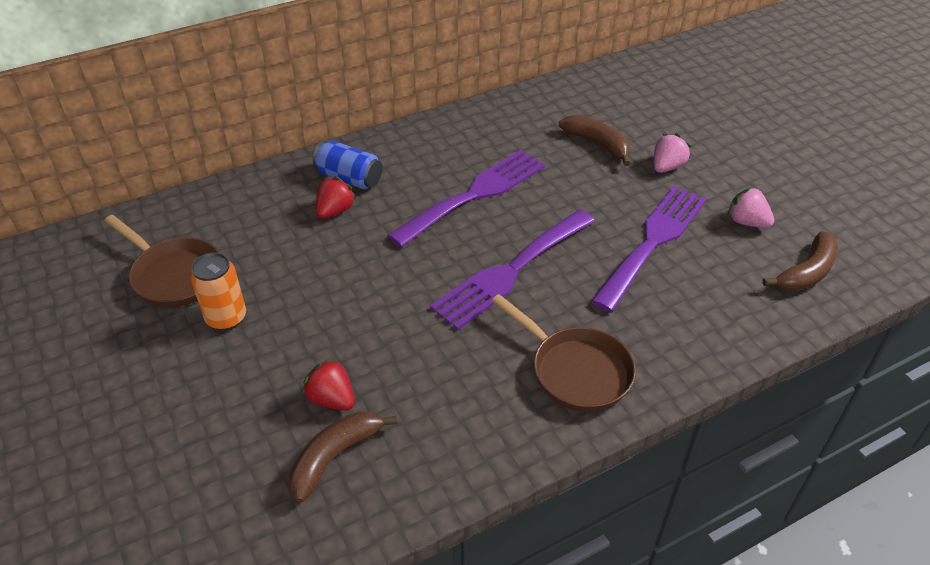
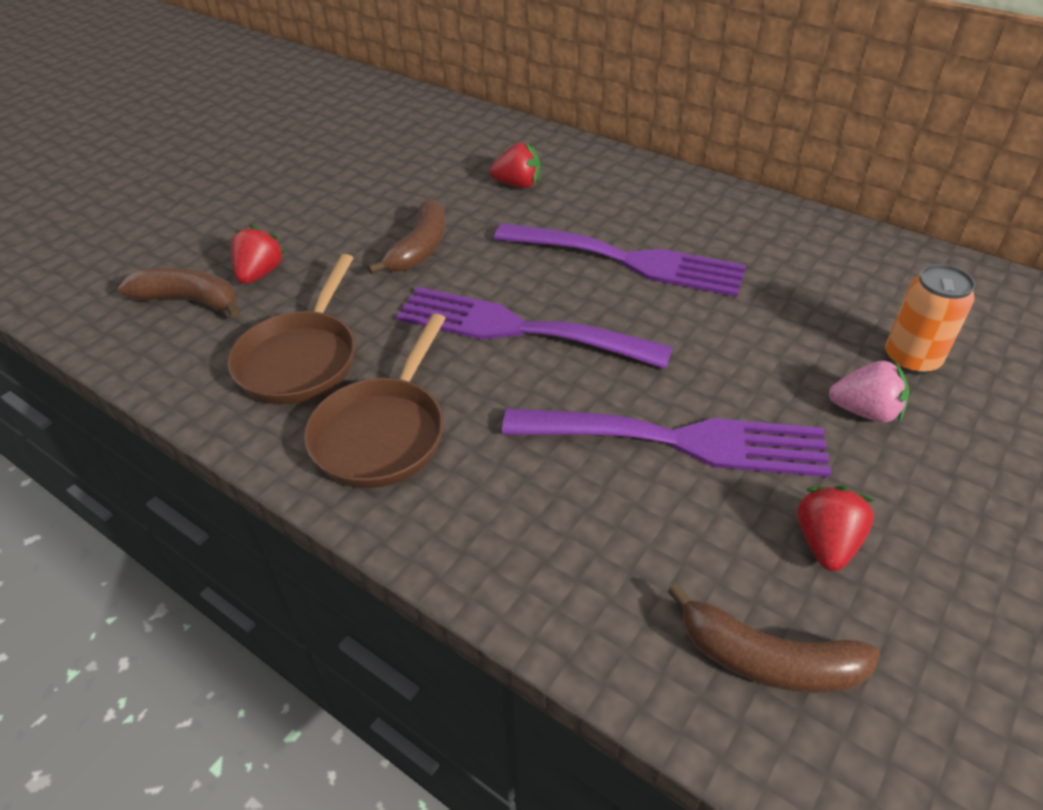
camera: 65 degrees right, 0 degrees up
brown pan [105,215,220,308] -> brown pan moved to [228,254,356,405]
orange can [190,252,246,331] -> orange can moved to [885,264,975,375]
blue can [313,141,382,189] -> none
brown banana [559,115,630,166] -> brown banana moved to [368,198,446,274]
pink strawberry [728,186,774,228] -> red strawberry [797,486,874,571]

